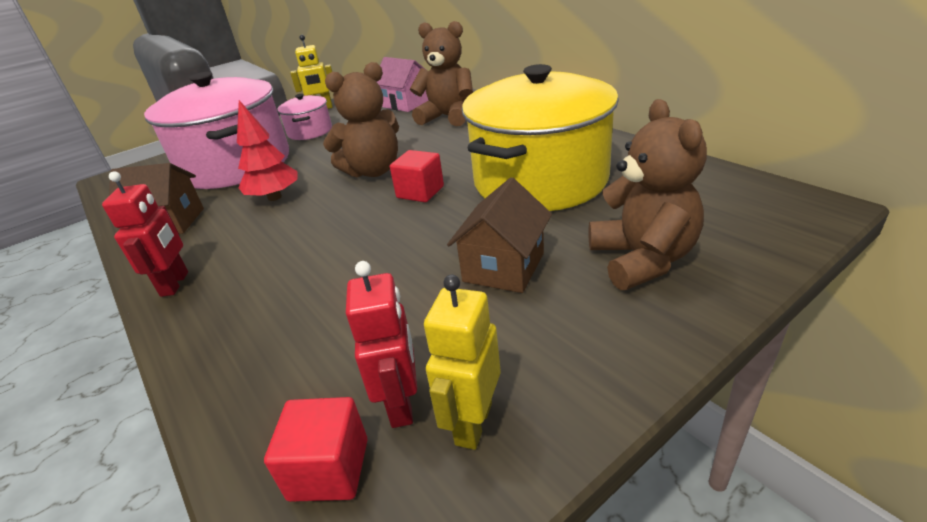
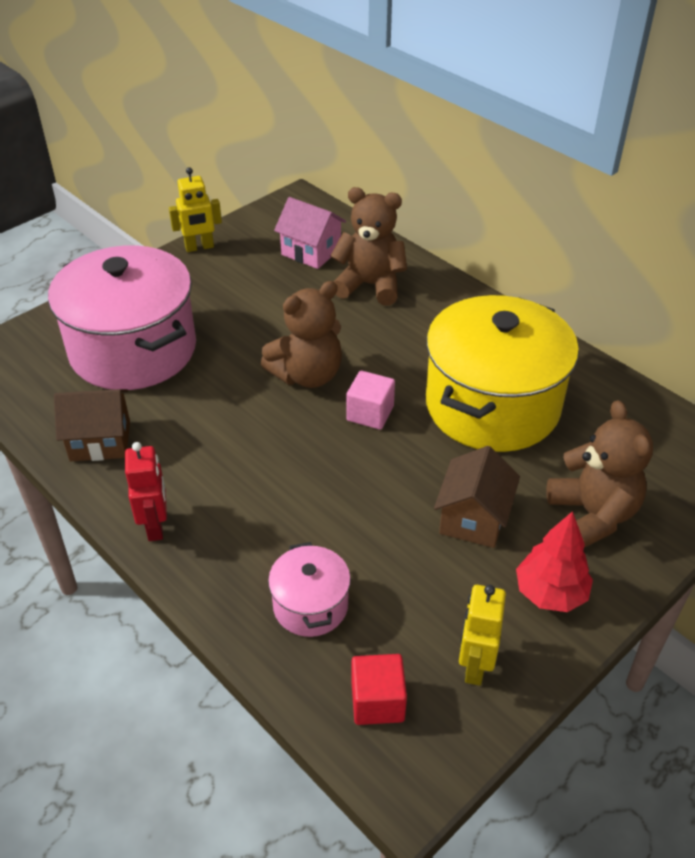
camera: 10 degrees left, 10 degrees up
red tree [237,100,297,201] -> red tree moved to [516,511,593,612]
pink pot [277,94,332,140] -> pink pot moved to [268,542,351,637]
red robot [346,261,417,428] -> none
red cube [390,150,444,202] -> pink cube [346,371,395,430]

